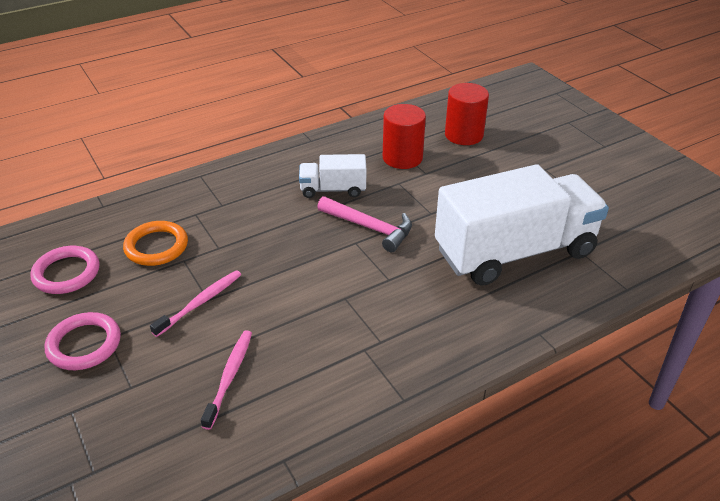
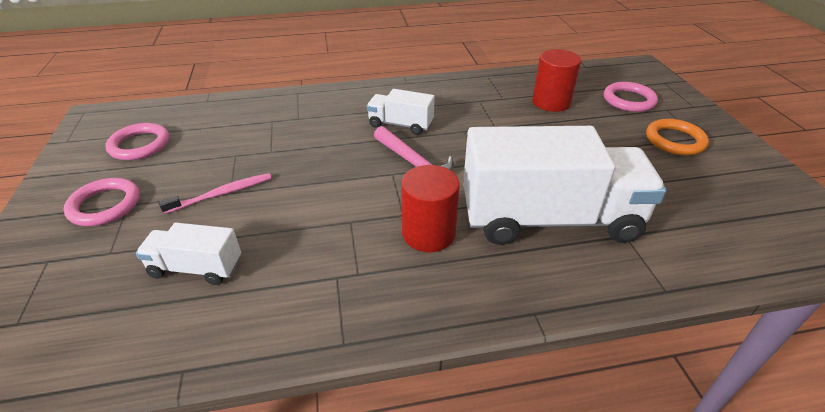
camera: 20 degrees right, 0 degrees up
orange ring [123,221,188,266] -> orange ring moved to [646,119,709,155]
pink toothbrush [201,330,252,430] -> white truck [136,223,241,285]
red cylinder [383,104,426,169] -> red cylinder moved to [401,165,460,252]
none -> pink ring [604,82,658,112]

